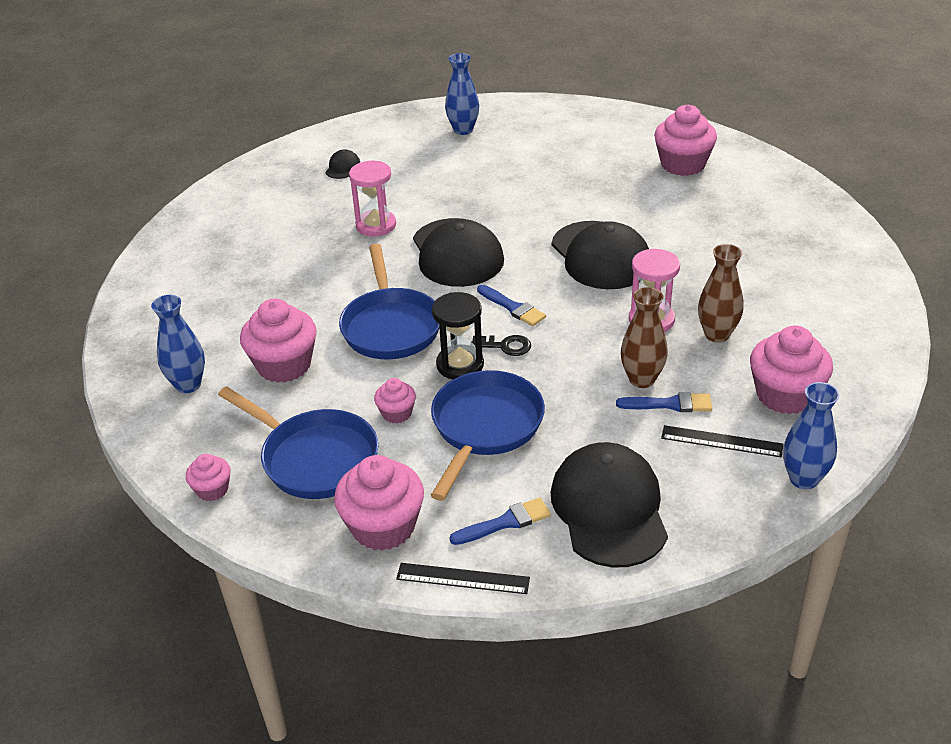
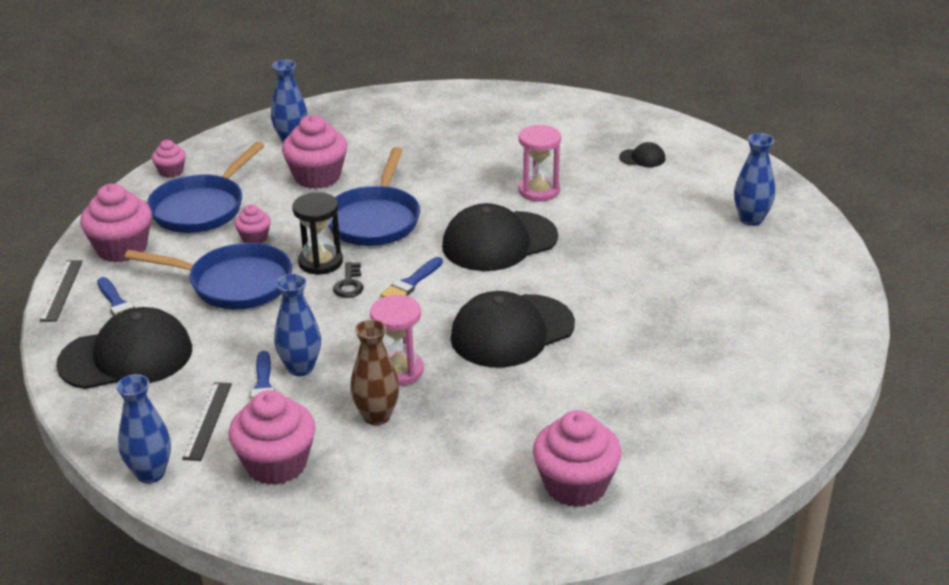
camera: 80 degrees right, 5 degrees down
blue pan [339,244,439,359] -> blue pan turned 60 degrees counterclockwise [328,147,420,246]
brown vase [621,287,668,388] -> blue vase [274,274,321,376]
pink cupcake [654,105,717,176] -> pink cupcake moved to [533,410,621,507]

